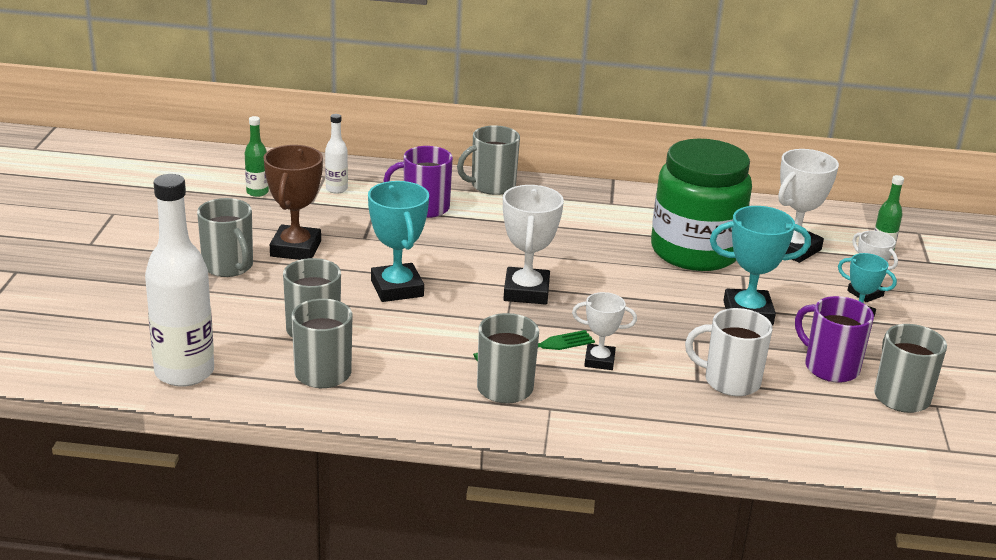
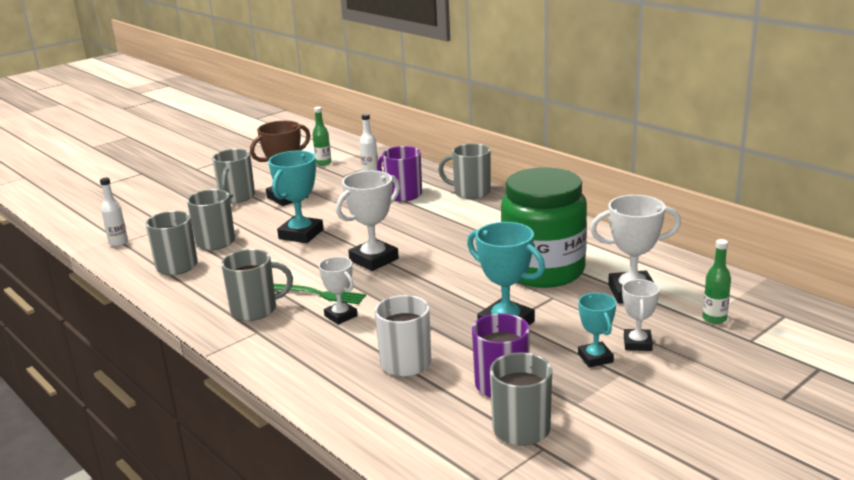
camera: 45 degrees right, 5 degrees down
white bottle [145,174,214,387] -> white bottle [100,178,128,246], size x0.47

